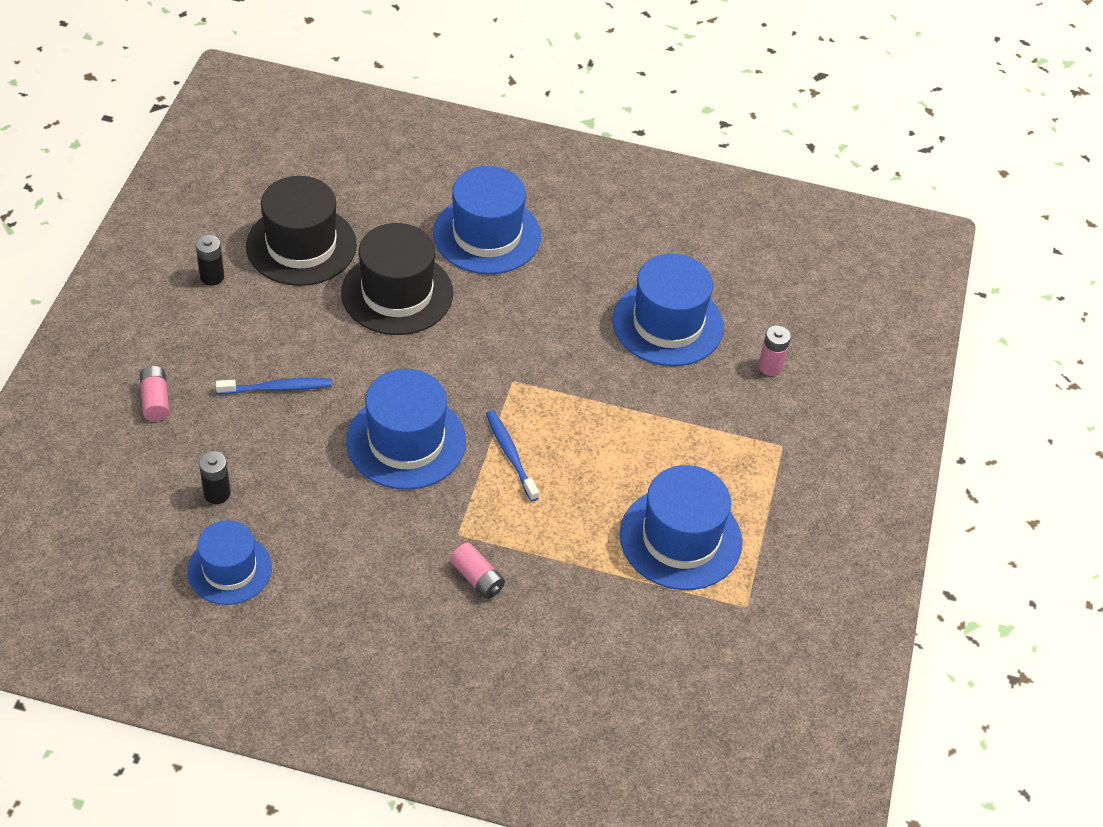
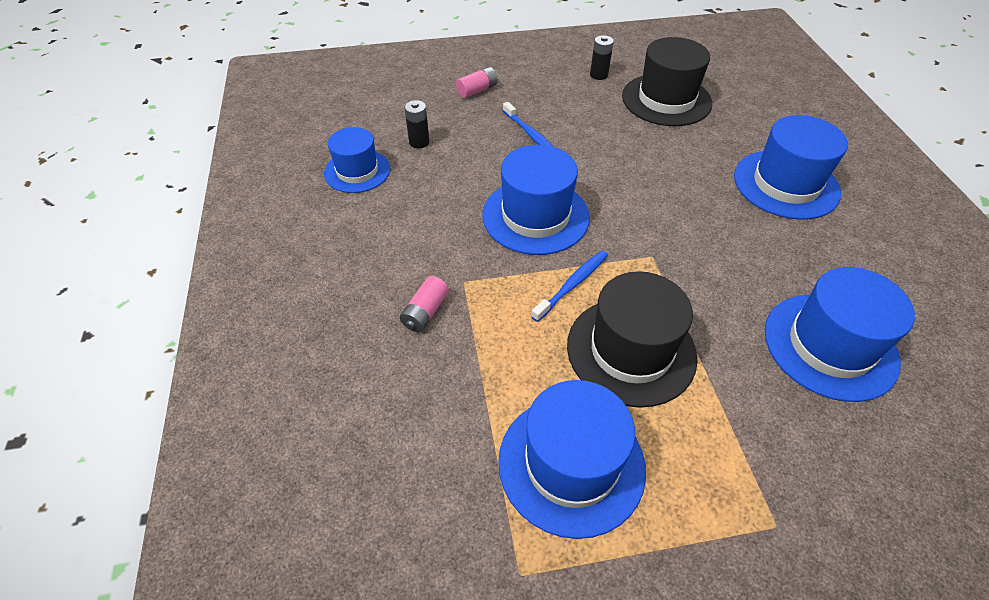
camera: 70 degrees right, 0 degrees up
black hat [341,223,453,335] -> black hat moved to [567,271,698,408]
pink battery [758,326,791,376] -> none

